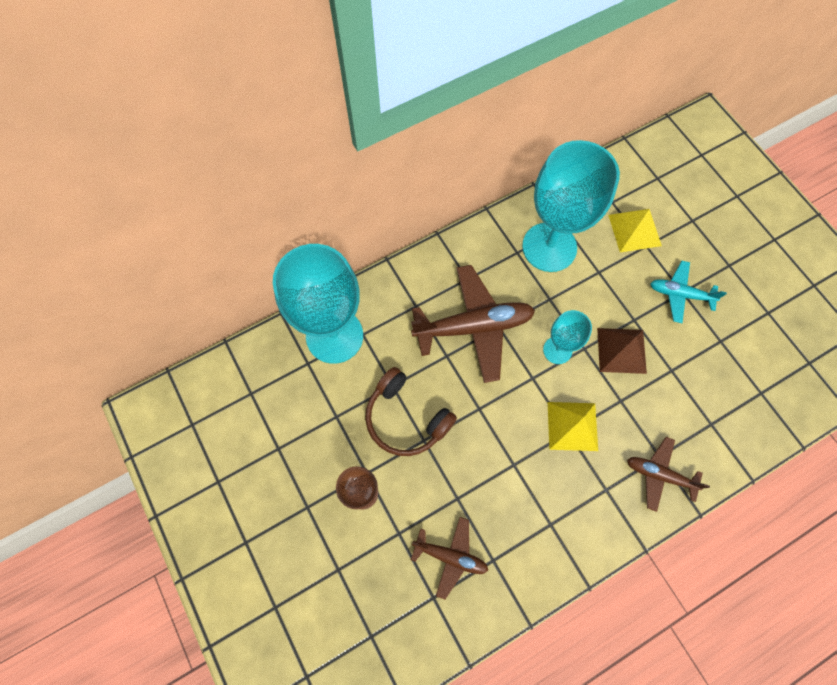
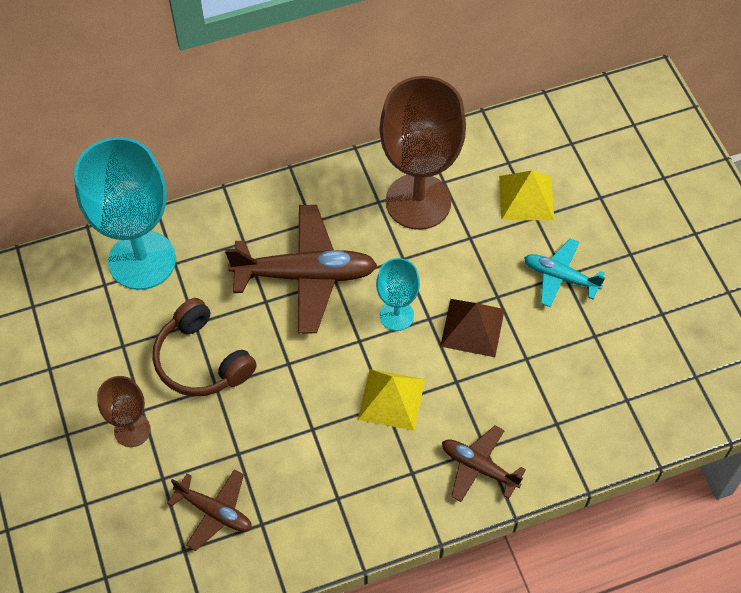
camera: 10 degrees right, 10 degrees down
turquoise goblet [522,140,620,272] -> brown goblet [380,76,466,230]

